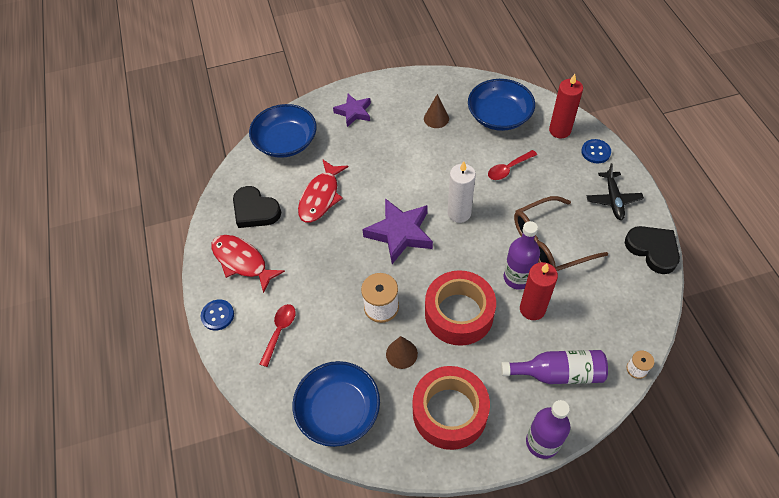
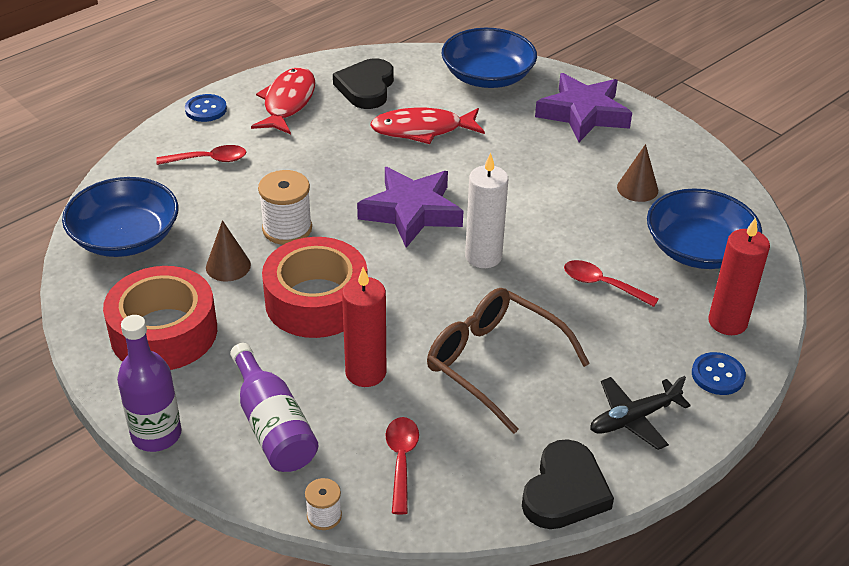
camera: 60 degrees right, 15 degrees down
purple star [333,94,371,127] -> purple star [535,73,632,142], size x1.60
purple bottle [504,221,540,290] -> none
none -> red spoon [385,417,419,514]

